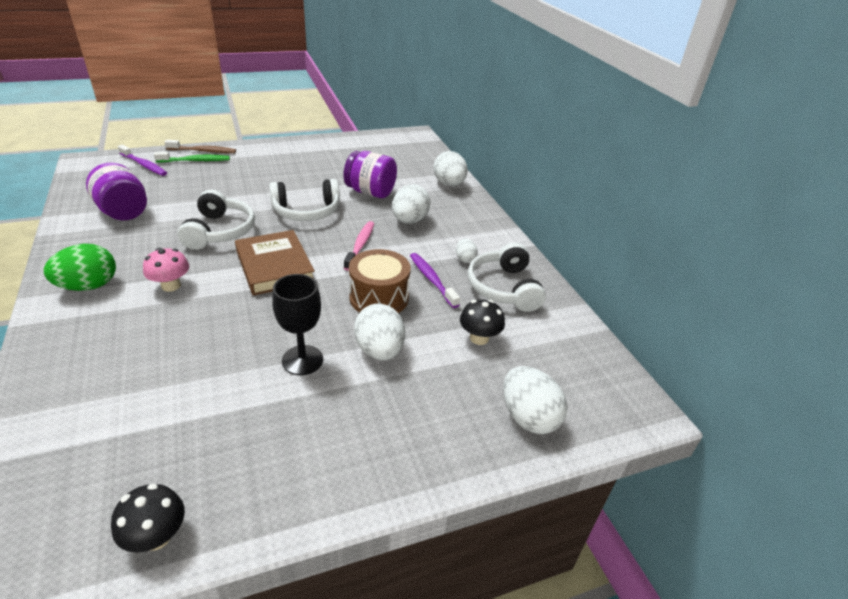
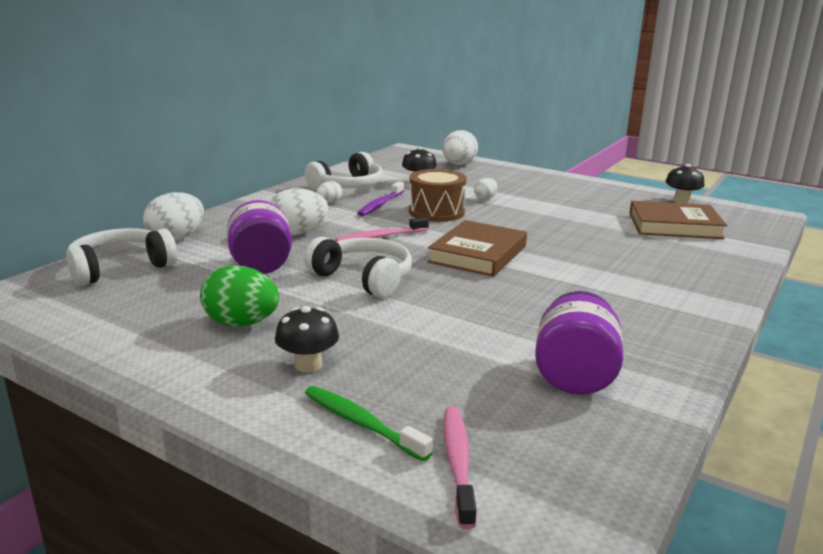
camera: 125 degrees left, 15 degrees down
green egg [44,244,116,291] -> green egg moved to [200,265,279,327]
purple toothbrush [118,145,167,176] -> pink toothbrush [443,407,477,529]
pink mushroom [143,248,189,292] -> none
brown toothbrush [165,140,236,153] -> none
white headphones [178,190,255,250] -> white headphones moved to [66,228,177,286]
black goblet [272,274,323,375] -> none
white egg [354,304,405,360] -> white egg [474,178,497,200], size x0.53
none -> black mushroom [275,306,339,372]
none -> brown book [629,201,727,239]

